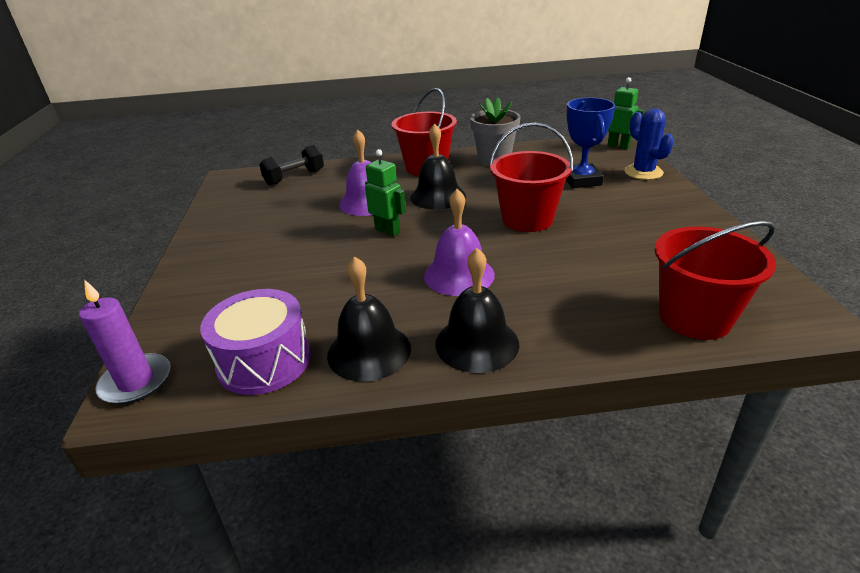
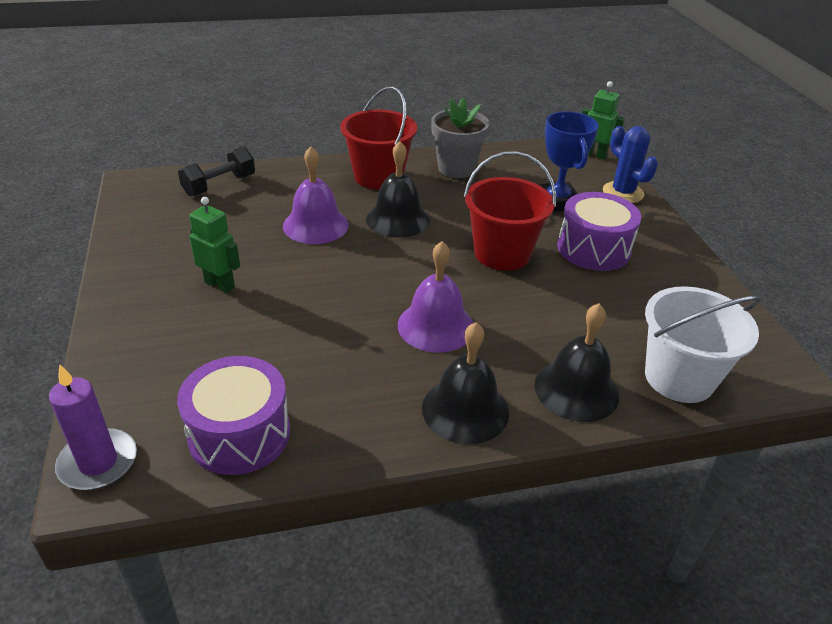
camera: 10 degrees left, 5 degrees up
black bell [327,256,411,382] -> black bell moved to [534,303,619,422]
green robot [365,149,406,237] -> green robot moved to [189,197,240,293]
red bucket [655,221,776,340] -> white bucket [645,286,760,403]
none -> purple drum [557,192,641,271]

